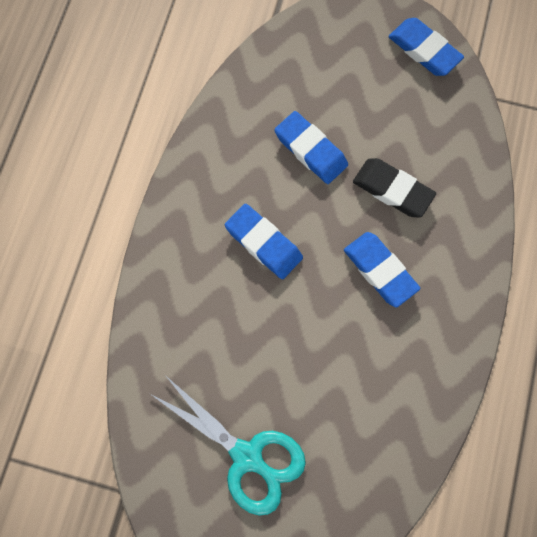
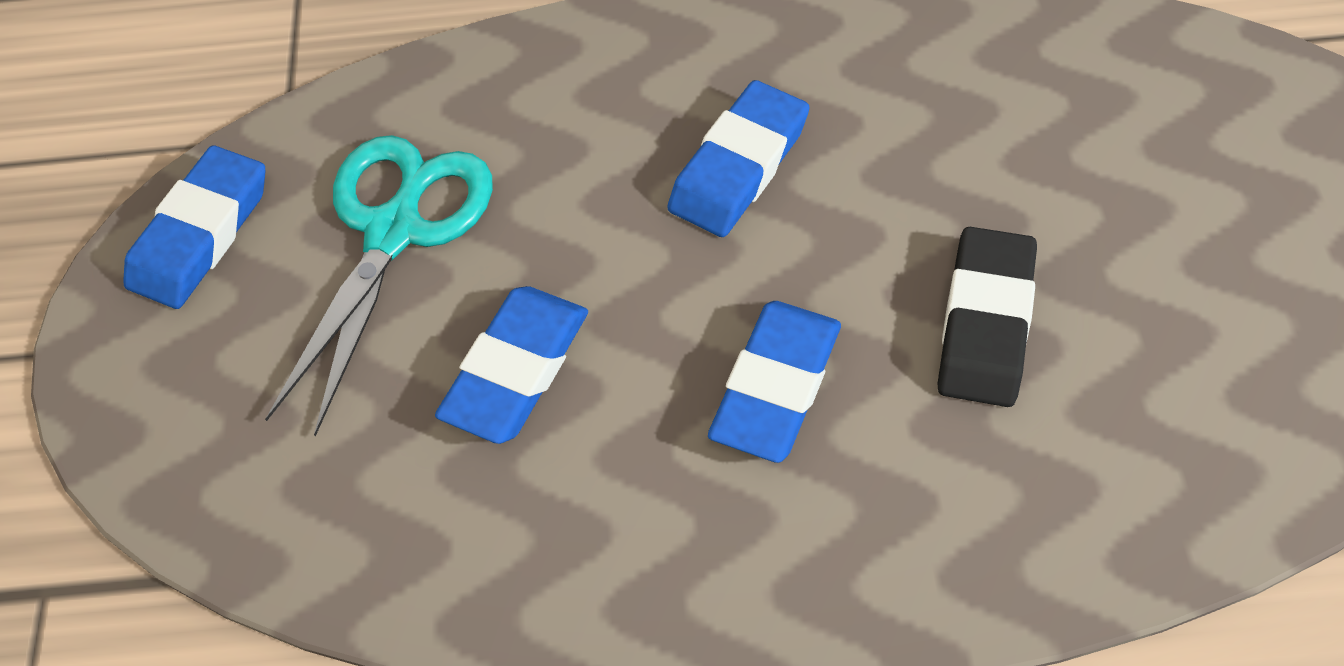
camera: 105 degrees left, 15 degrees down
turquoise scissors [150,375,306,516] -> turquoise scissors moved to [265,135,493,437]
black eraser [353,158,436,218] -> black eraser moved to [938,227,1037,407]

